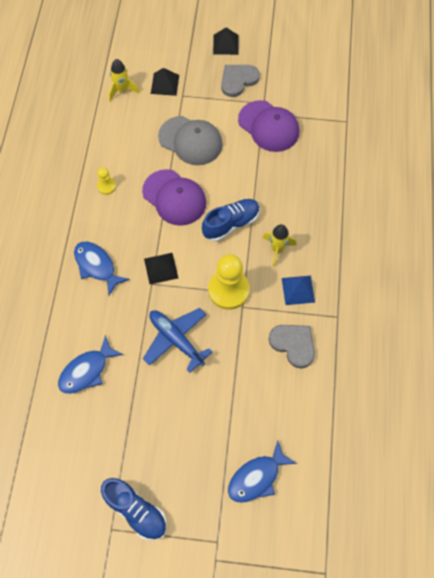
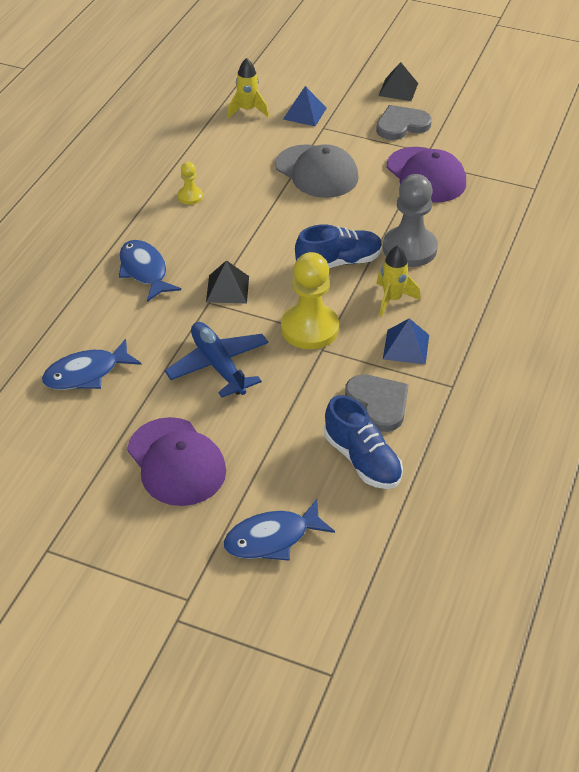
camera: 15 degrees right, 20 degrees down
blue shoe [101,478,167,540] -> blue shoe moved to [324,395,403,489]
purple cap [142,169,206,226] -> purple cap moved to [127,417,226,506]
black pyramid [151,68,179,96] -> blue pyramid [283,86,326,126]
none -> grey pawn [383,174,438,267]

